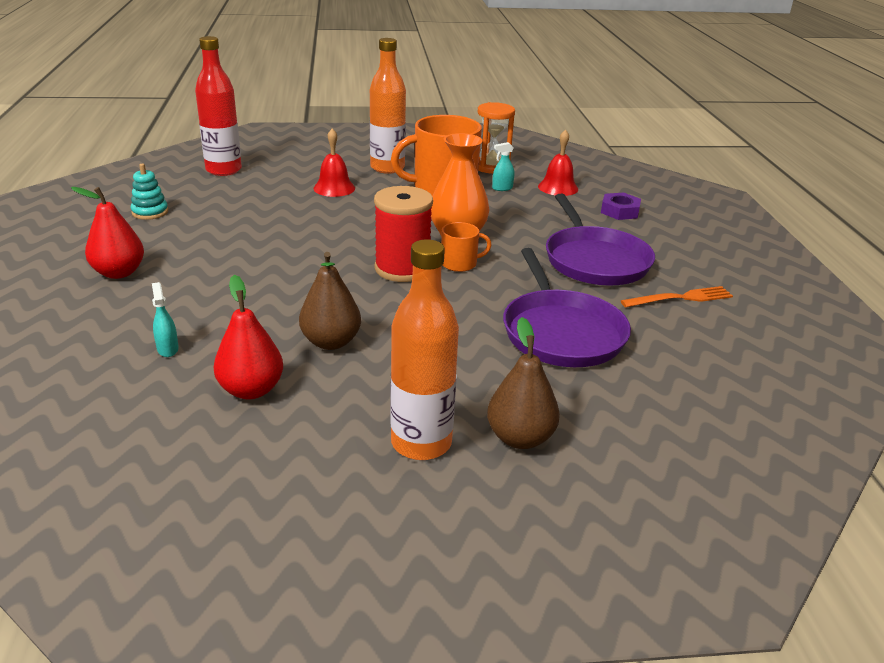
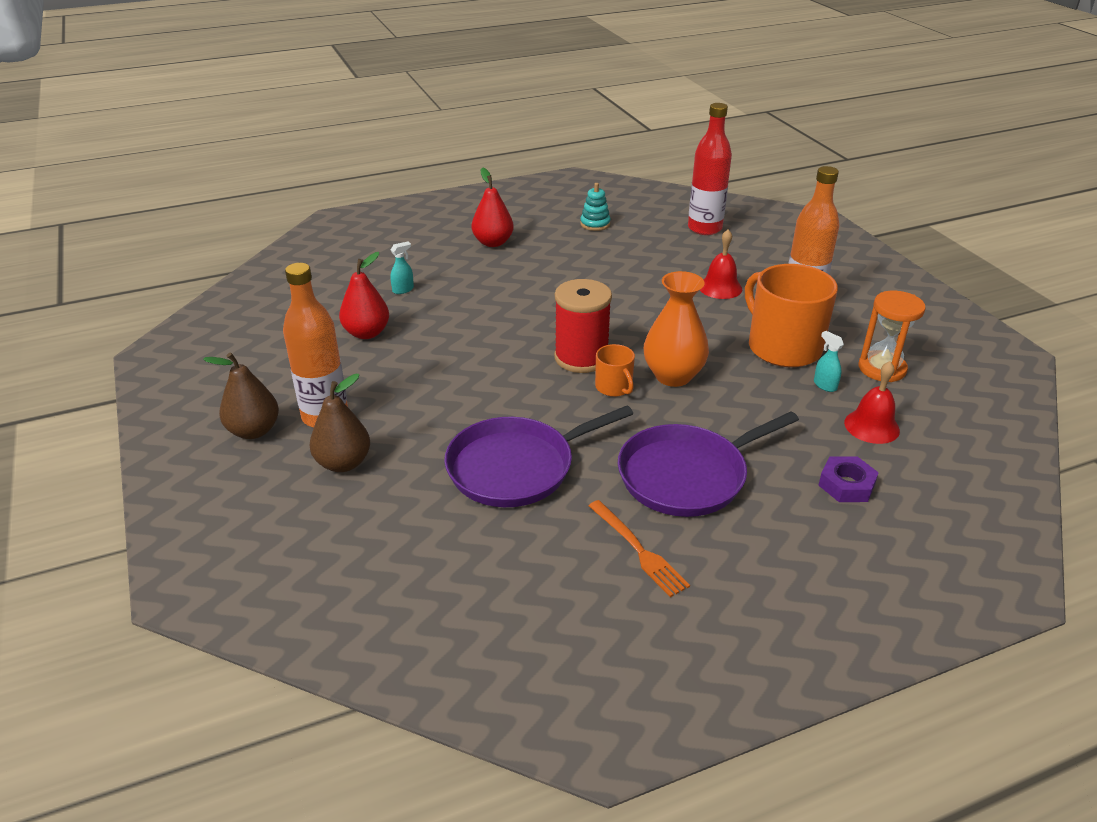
camera: 75 degrees right, 5 degrees up
brown pear [299,252,361,350] -> brown pear moved to [203,353,279,439]

